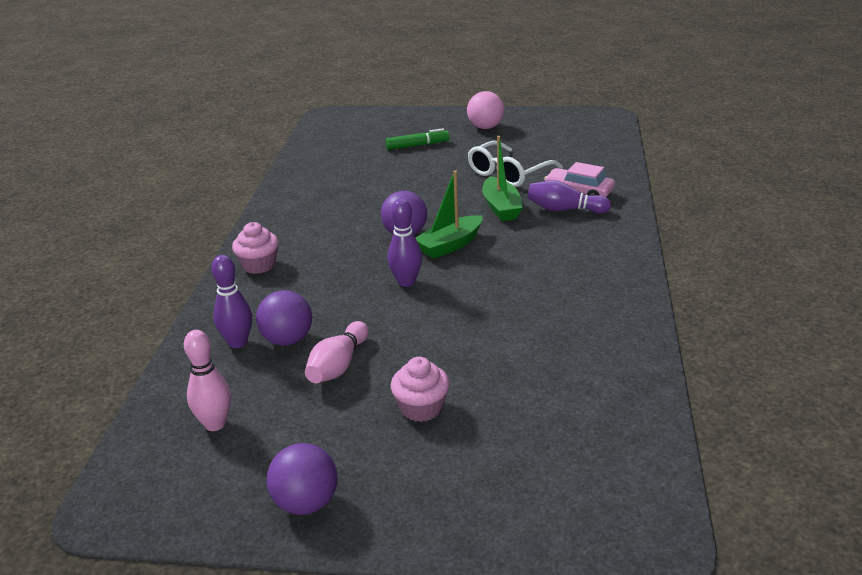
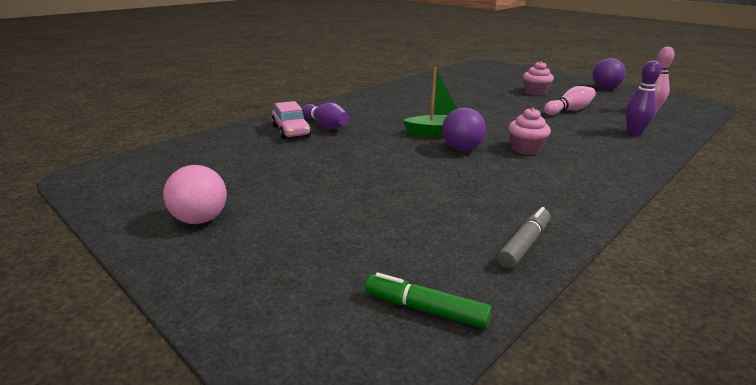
camera: 145 degrees left, 5 degrees down
pink cupcake [232,222,279,274] -> pink cupcake moved to [508,108,551,155]
purple ball [256,290,312,346] -> none
green marker [386,128,450,150] -> green marker moved to [365,273,492,329]
purple bowling pin [388,199,422,287] -> none
white glasses [468,141,563,187] -> none
green boat [482,136,523,221] -> none
none -> grey marker [497,207,551,269]

